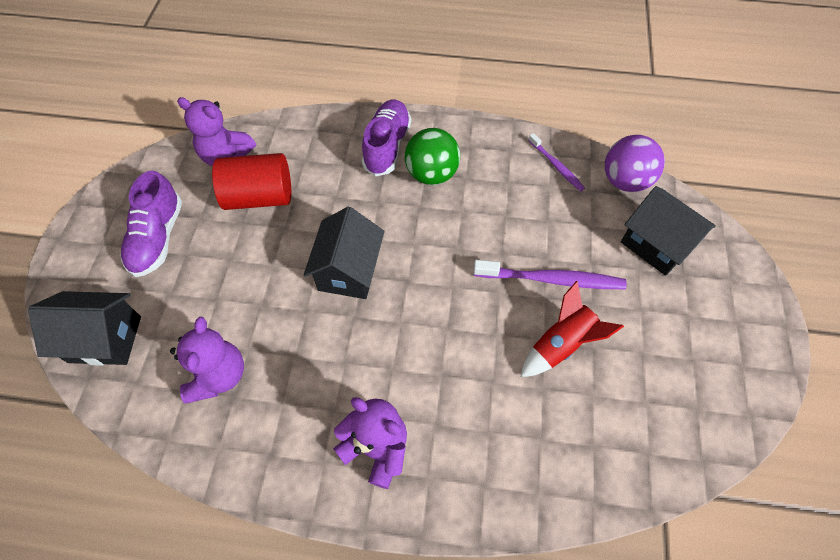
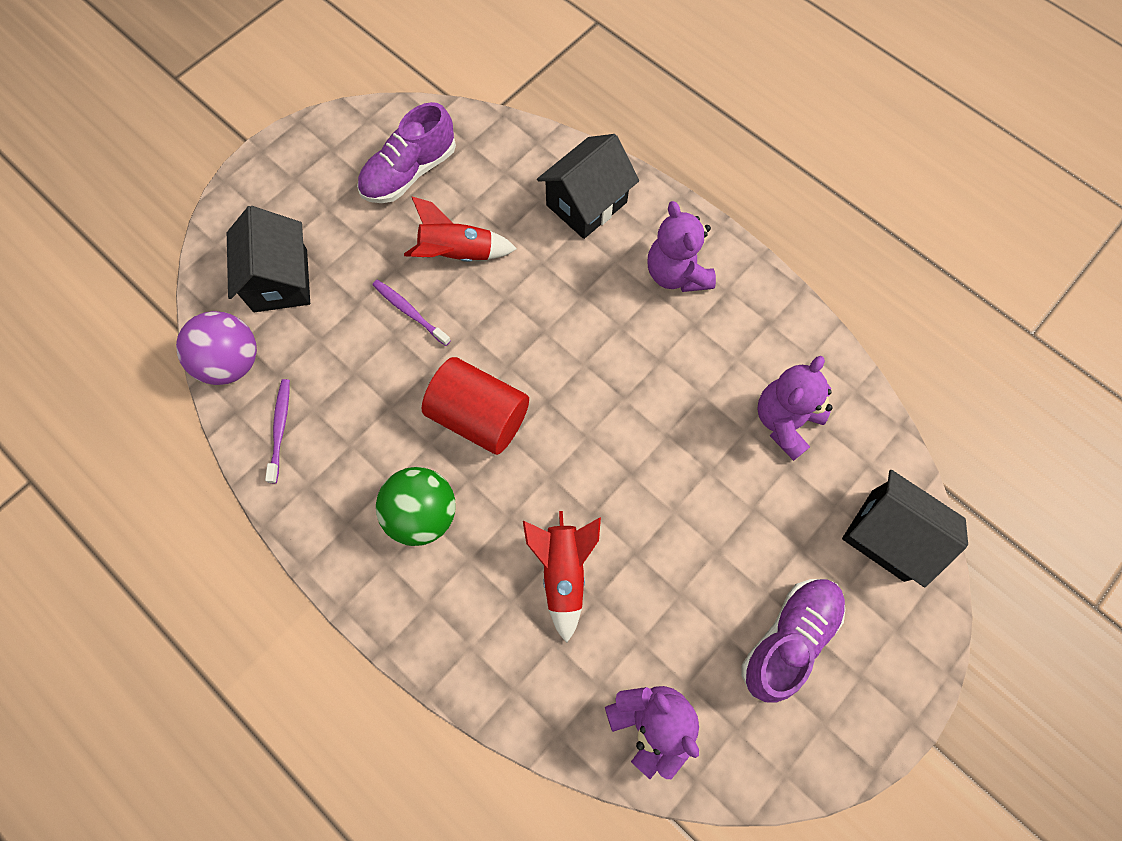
camera: 145 degrees left, 10 degrees up
red cylinder [212,153,291,210] -> red cylinder moved to [422,357,529,455]
black house [303,207,385,299] -> black house moved to [537,134,639,239]
purple shoe [362,99,411,177] -> purple shoe moved to [357,102,456,203]
purple toothbrush [473,260,627,289] -> purple toothbrush [372,280,451,346], size x0.59
none -> red rocket [523,511,601,643]

